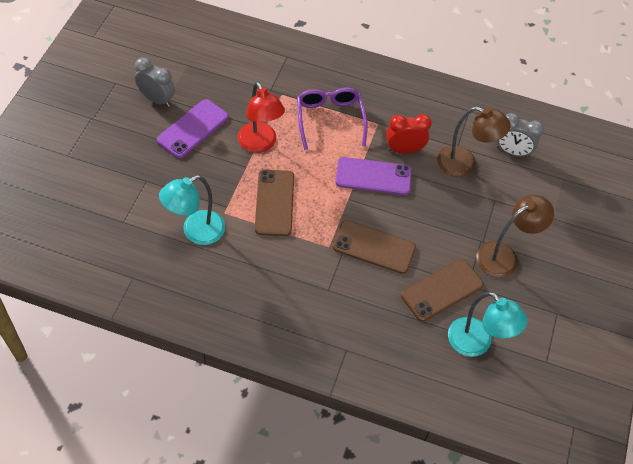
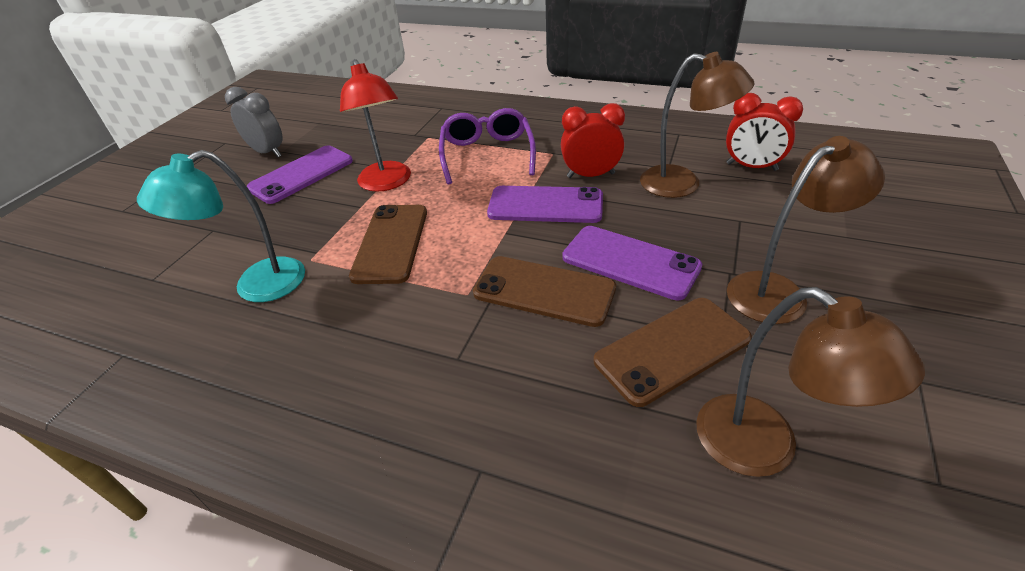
camera: 10 degrees right, 15 degrees down
turquoise lamp [448,292,528,357] -> brown lamp [696,287,925,477]
grey clock [497,113,544,157] -> red clock [726,93,803,171]
none -> purple phone [562,226,702,300]

